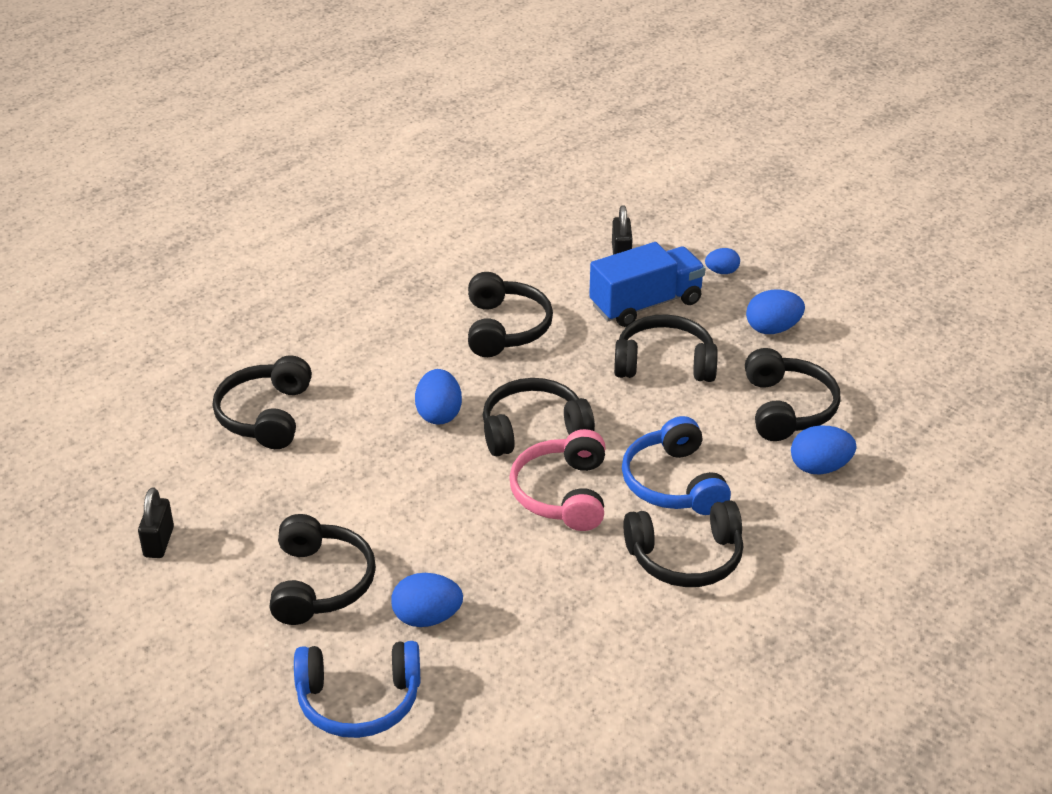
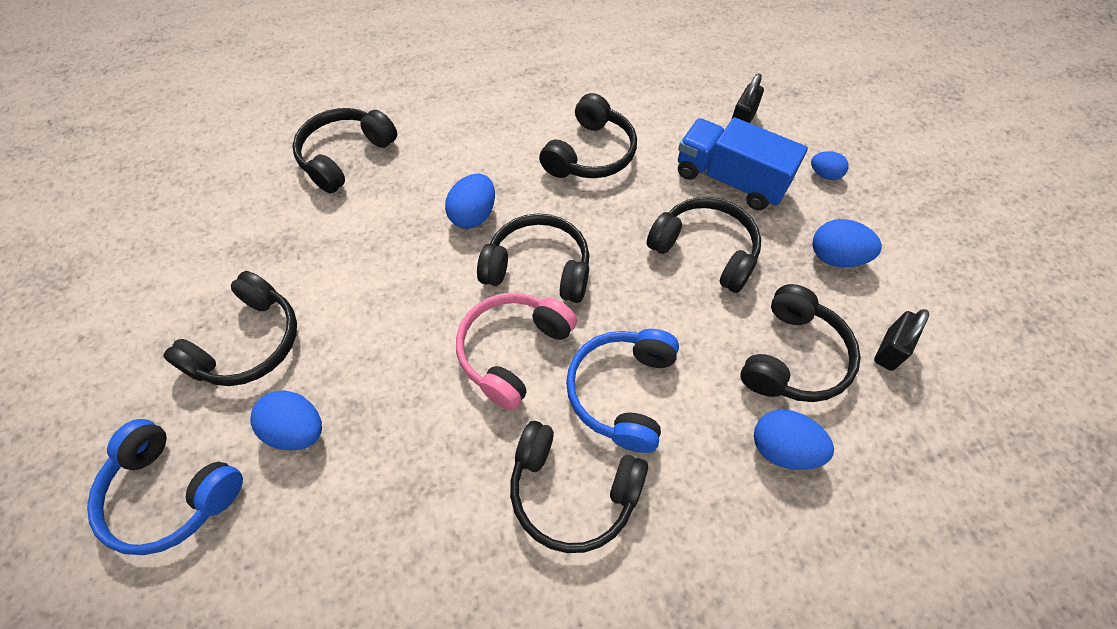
camera: 30 degrees right, 20 degrees up
black padlock [138,487,174,558] -> black padlock moved to [874,309,929,371]
blue truck [589,242,706,327] -> blue truck turned 150 degrees counterclockwise [678,117,808,210]

